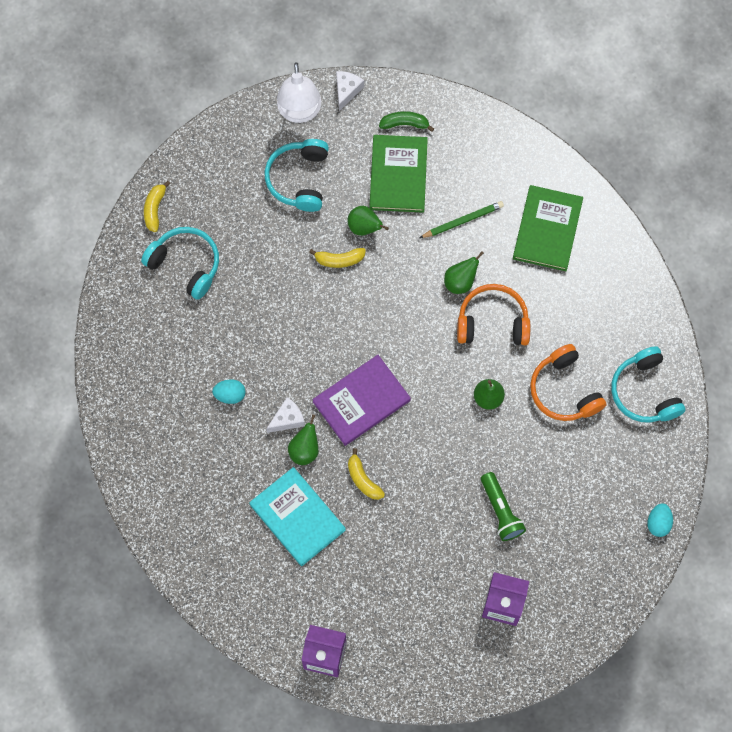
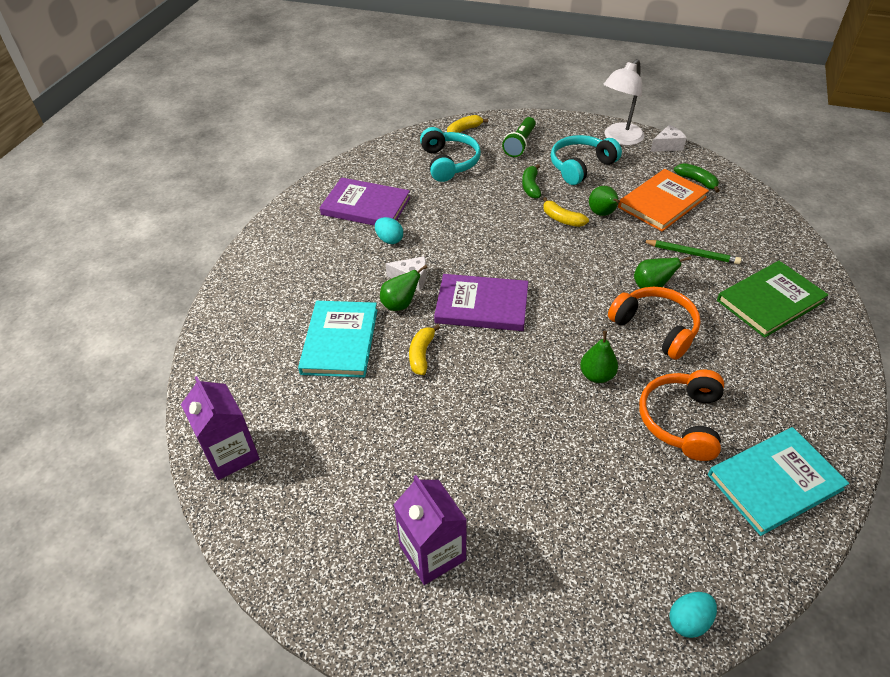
camera: 45 degrees right, 25 degrees down
green book [369,135,428,213] -> orange book [618,169,709,232]
green flashlight [481,472,526,541] -> green flashlight moved to [502,117,536,157]
turquoise headphones [611,346,685,423] -> turquoise book [708,427,849,536]
none -> purple book [320,177,410,226]
none -> green banana [522,164,541,199]

